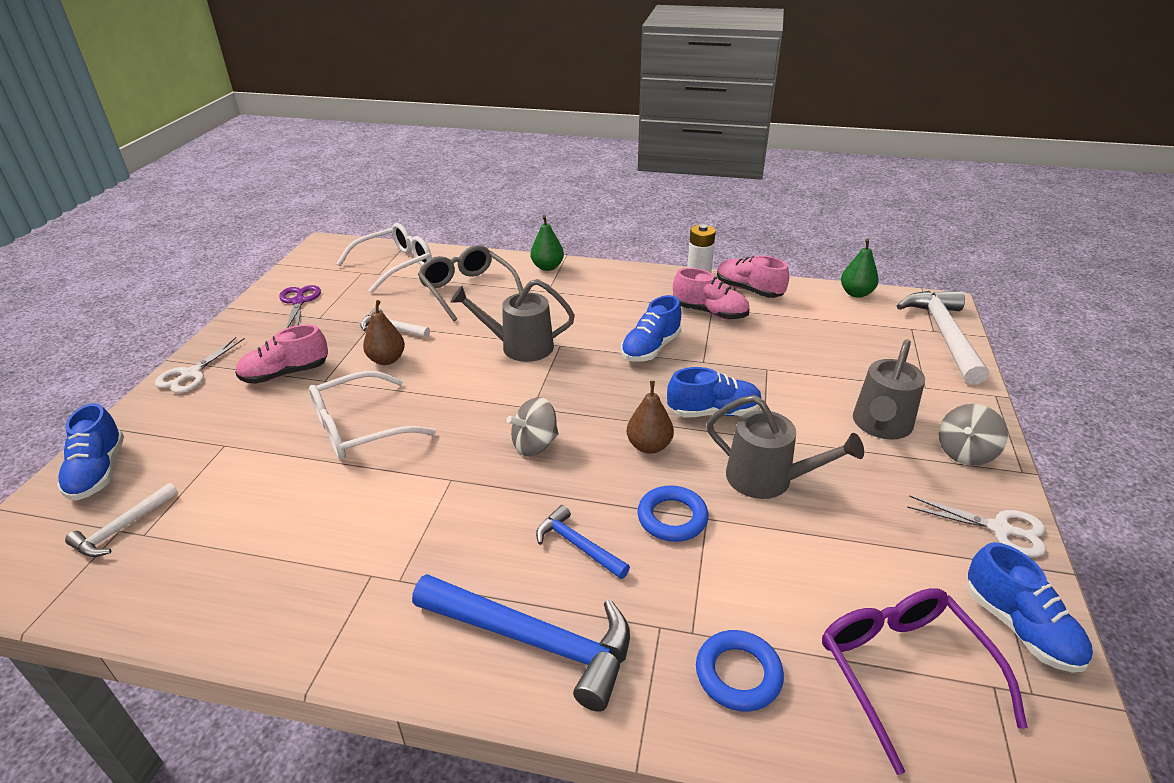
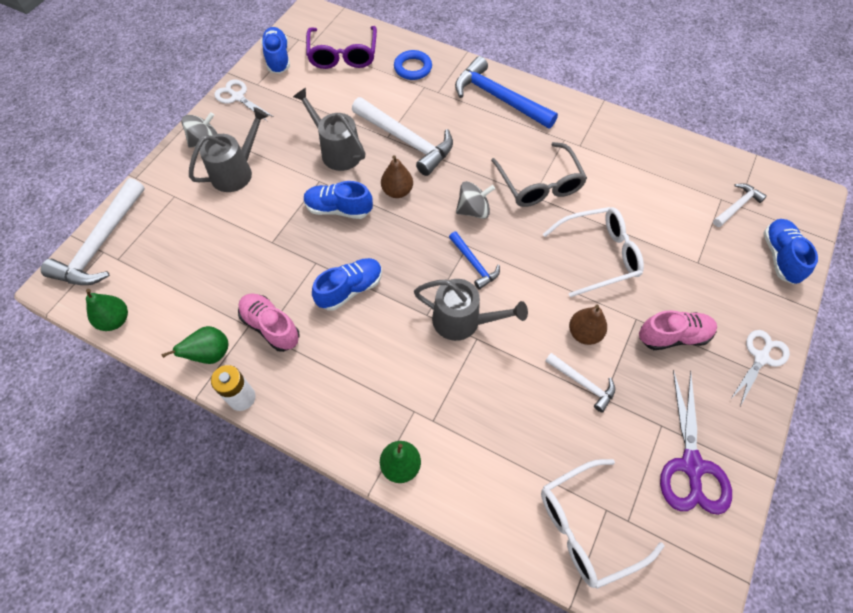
camera: 165 degrees left, 25 degrees up
purple scissors [279,285,321,328] -> purple scissors [660,370,732,515], size x1.50
grey glasses [418,245,523,321] -> grey glasses moved to [491,142,587,207]
blue hammer [536,505,630,579] -> blue hammer moved to [449,231,500,290]
blue ring [637,486,708,542] -> white hammer [352,97,453,176]
pink shoe [717,255,789,298] -> green pear [161,326,228,364]

